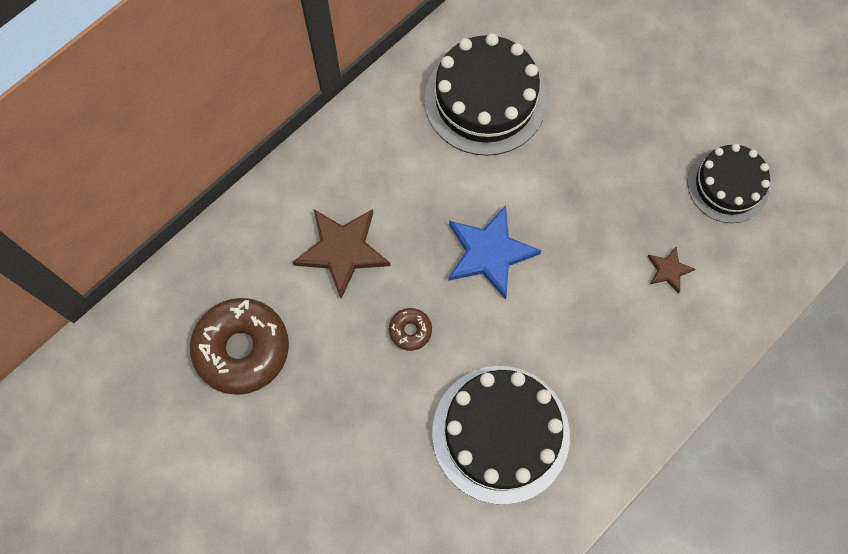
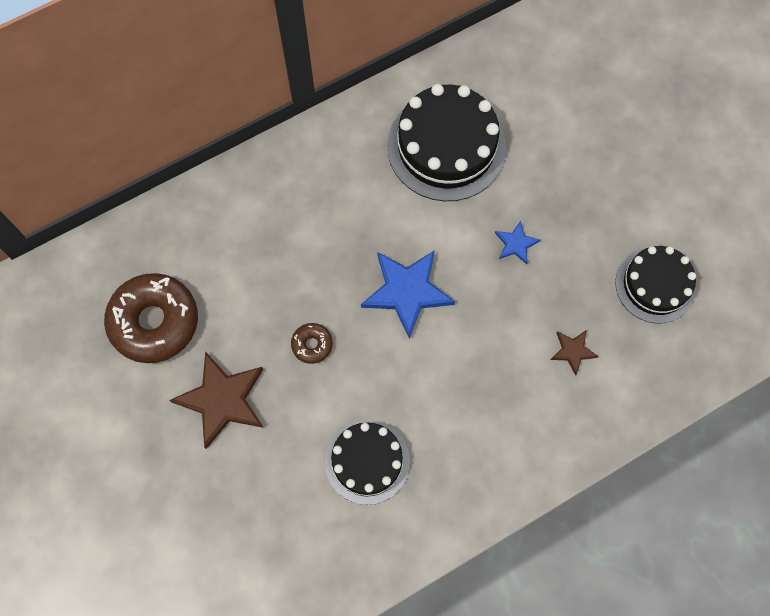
camera: 15 degrees right, 0 degrees up
brown star [293,209,390,299] -> brown star moved to [170,352,264,449]
black cake [432,366,570,505] -> black cake [325,420,410,505], size x0.64
none -> blue star [495,221,540,264]

